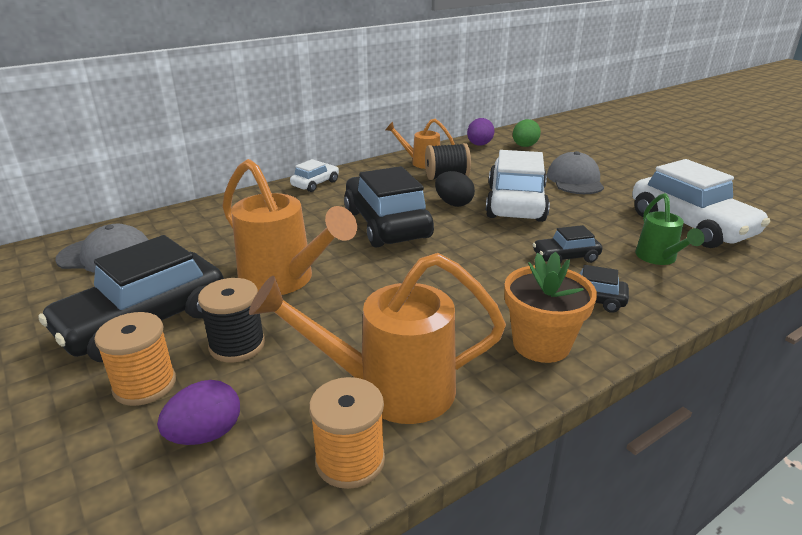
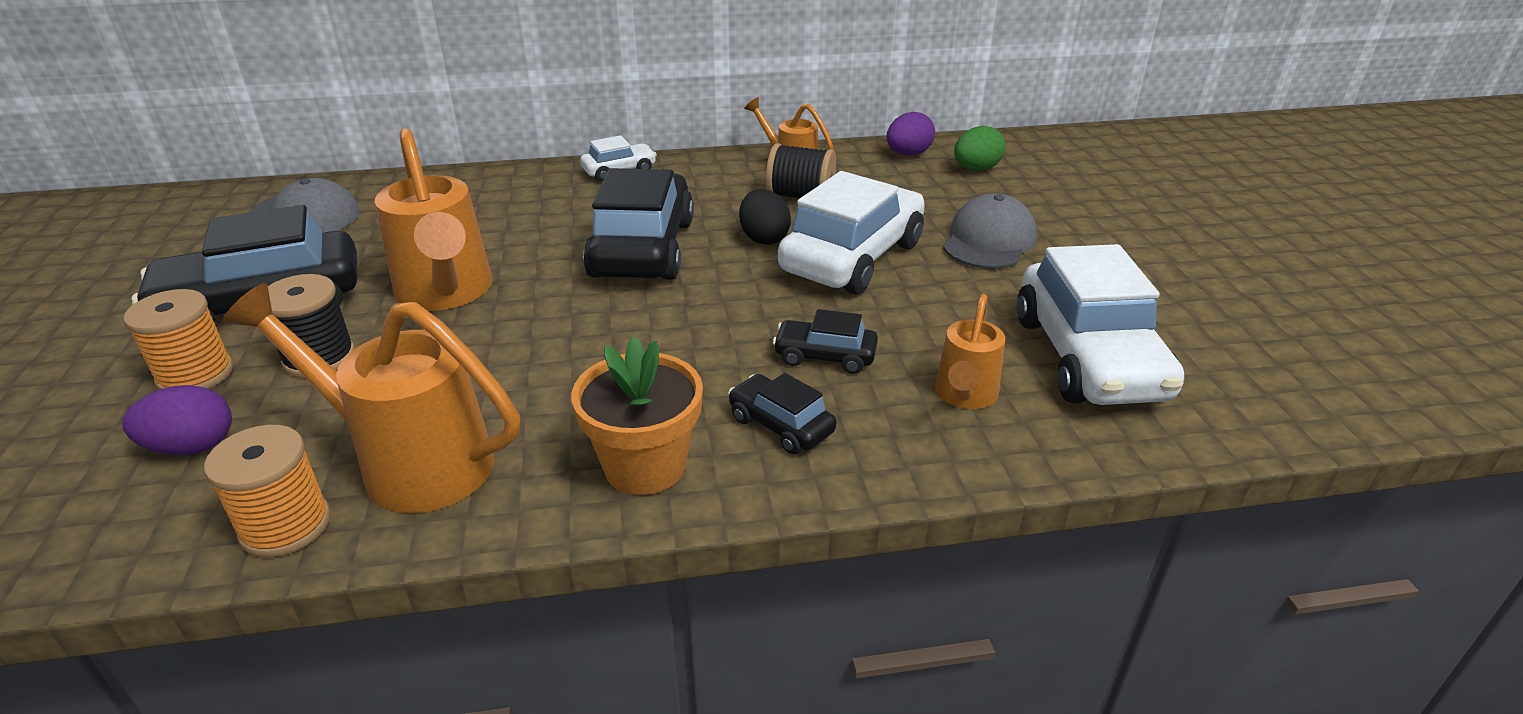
camera: 25 degrees right, 5 degrees up
green watering can [635,193,705,265] -> orange watering can [935,294,1005,409]

